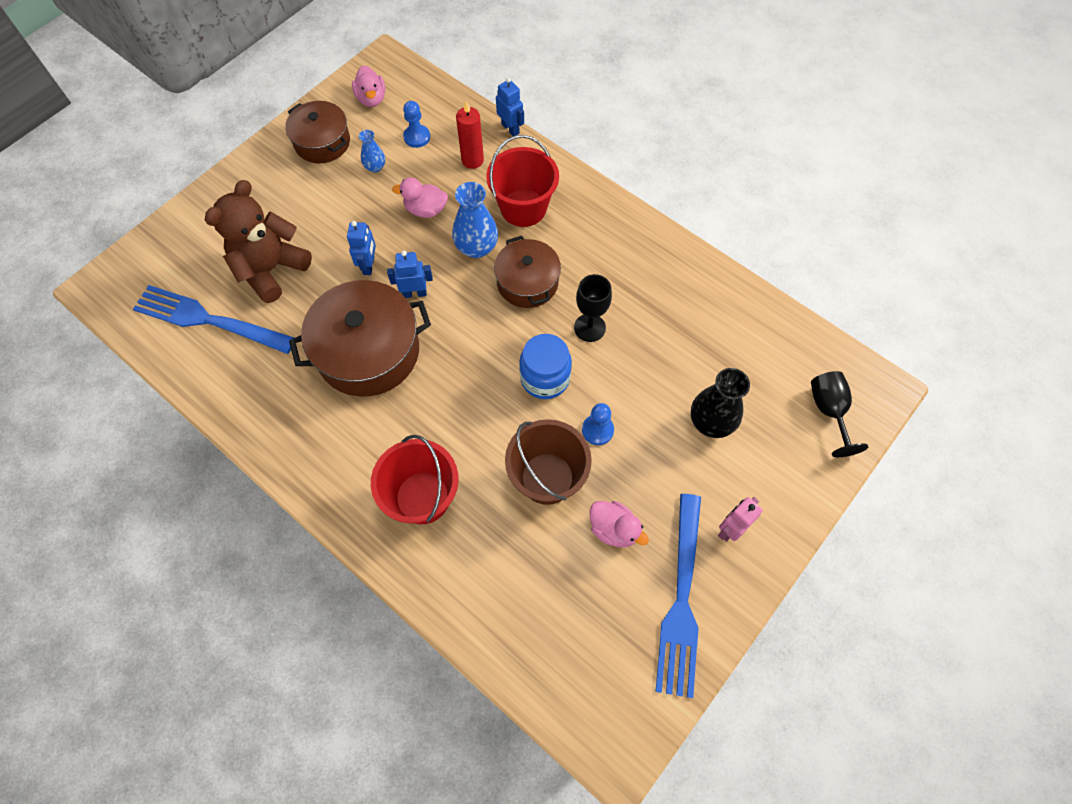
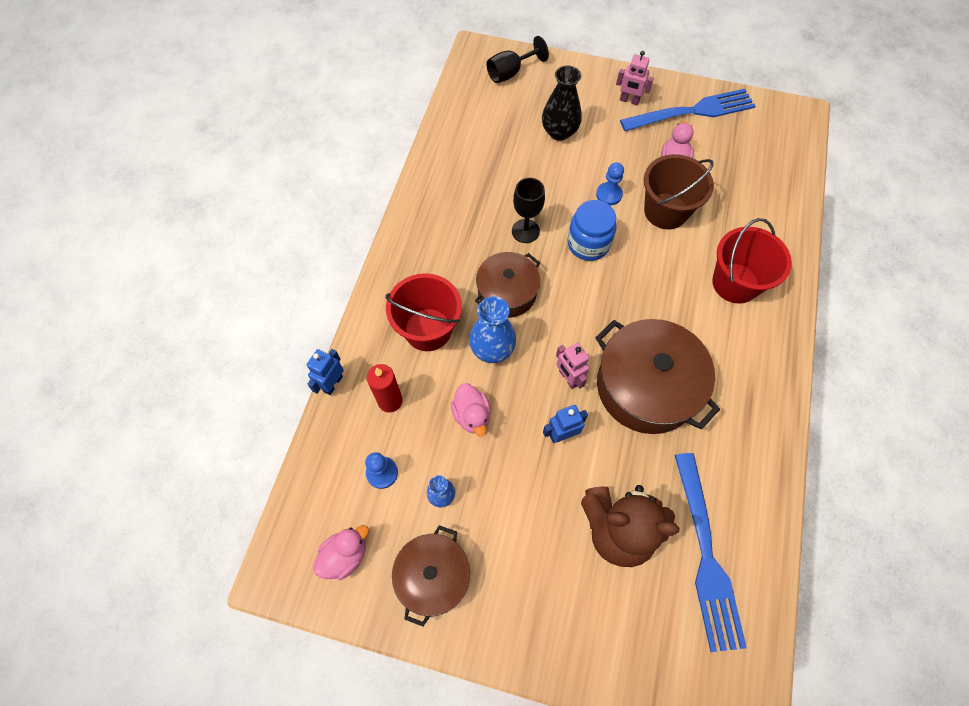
camera: 115 degrees left, 0 degrees up
blue robot [387,251,433,298] -> pink robot [556,343,590,389]

